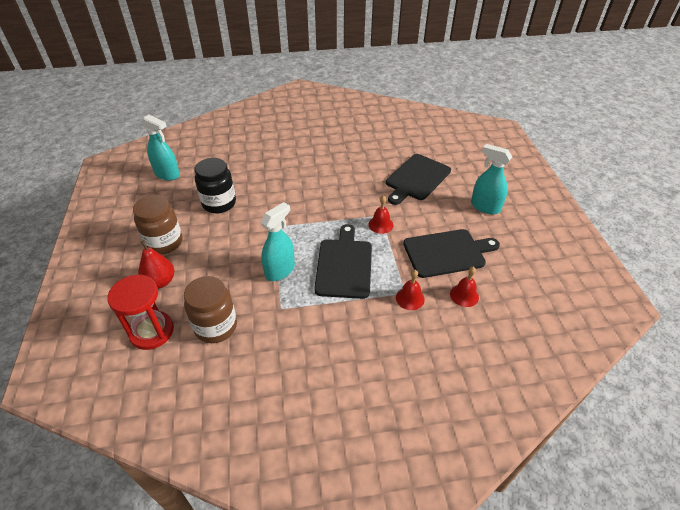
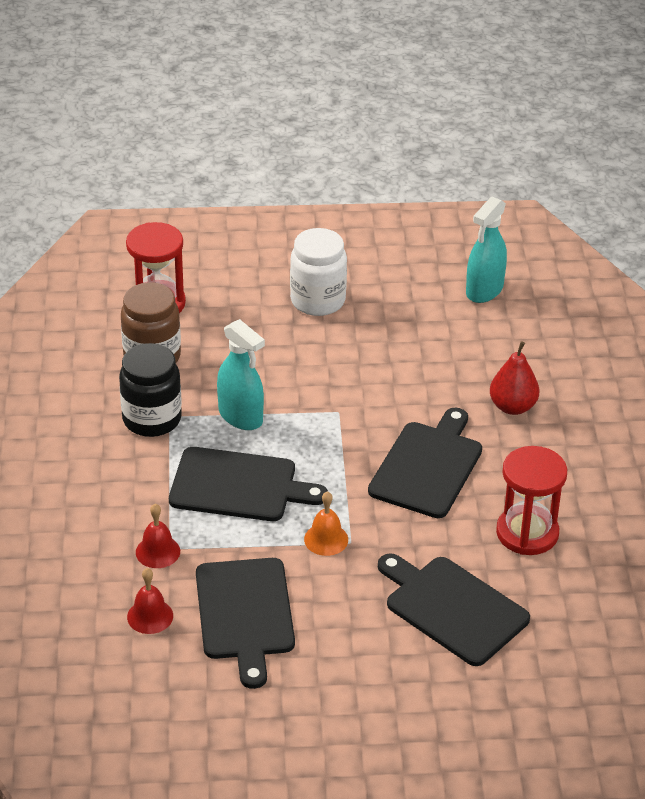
camera: 95 degrees right, 5 degrees down
brown jar [133,195,183,254] -> white jar [290,228,347,316]
red pear [138,240,174,289] -> red pear moved to [490,341,539,415]
black jar [194,158,236,213] -> black jar moved to [119,343,182,437]
red bell [368,195,393,234] -> orange bell [304,491,348,556]
turquoise spray bottle [471,144,512,214] -> none
none -> black cutting board [368,408,482,518]
none -> red hourglass [496,446,567,555]

